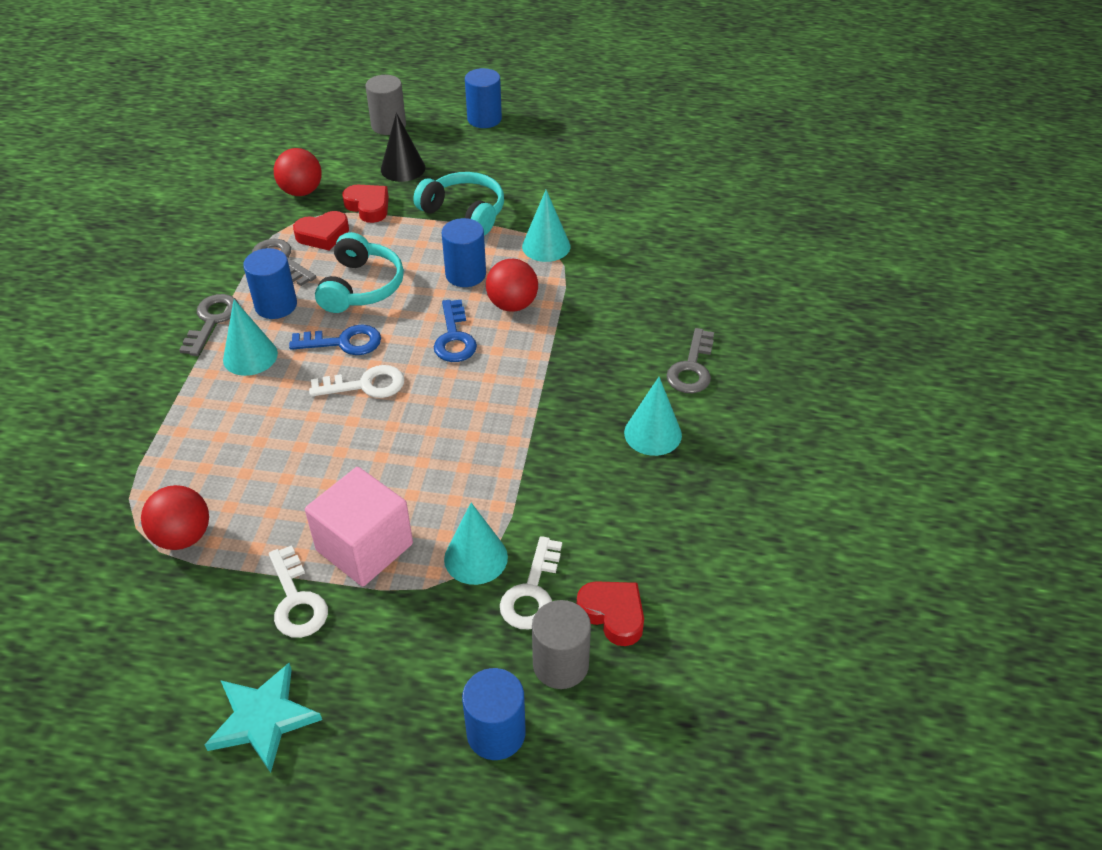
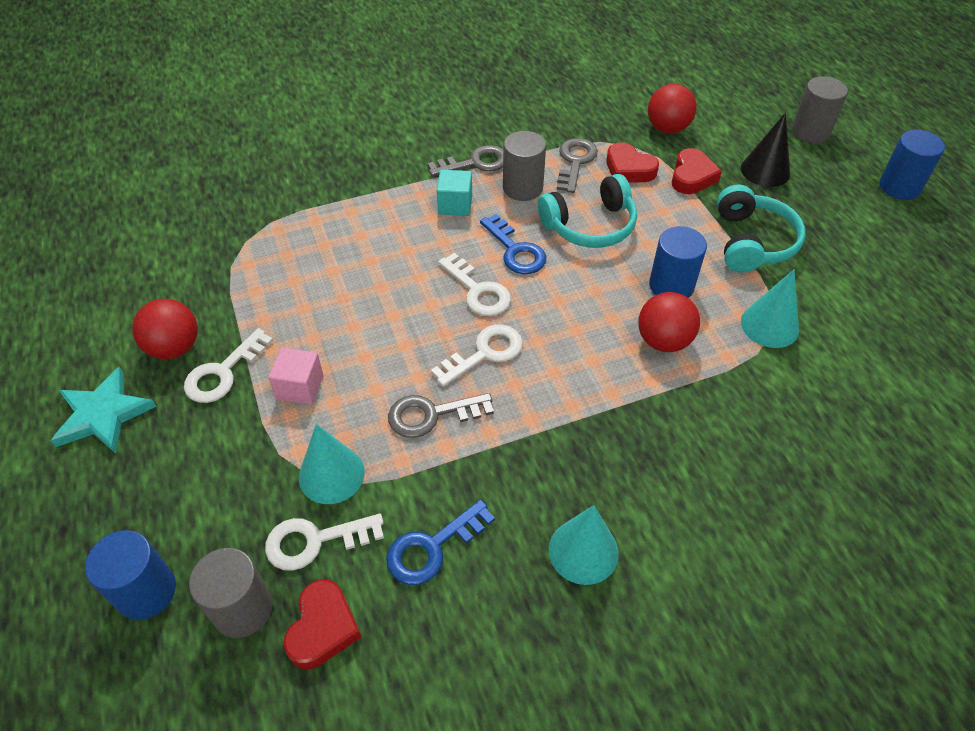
camera: 60 degrees right, 5 degrees up
red ball [141,485,209,550] -> red ball moved to [132,299,198,359]
turquoise cone [223,299,278,376] -> turquoise cube [437,170,472,216]
blue cylinder [243,248,297,319] -> grey cylinder [503,131,546,201]
pink cube [305,467,413,586] -> pink cube [268,348,324,405], size x0.56
blue key [434,300,477,362] -> blue key moved to [386,500,495,585]
grey key [666,328,714,393] -> grey key moved to [388,393,494,438]
none -> white key [431,325,523,387]

